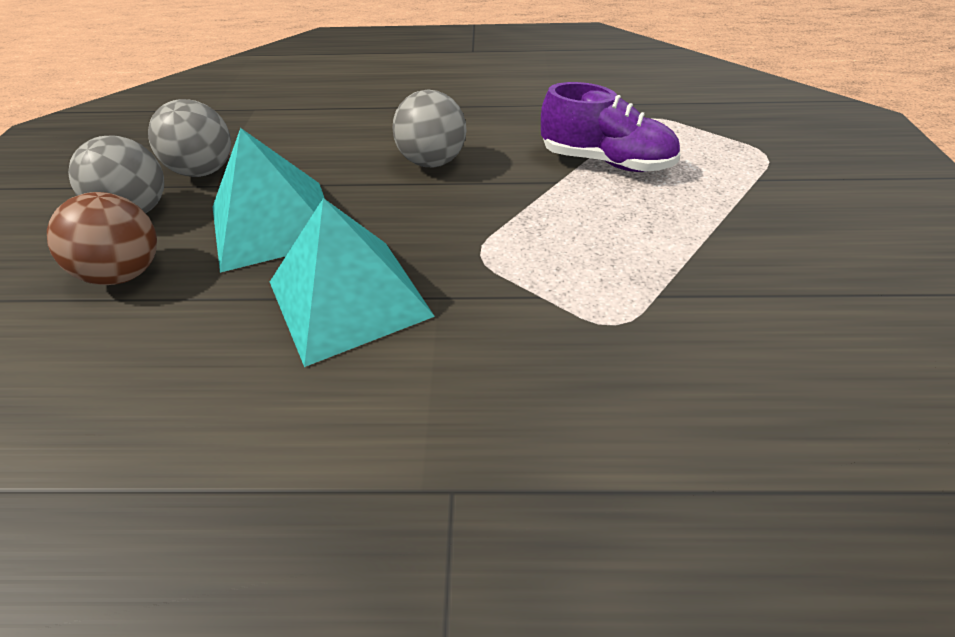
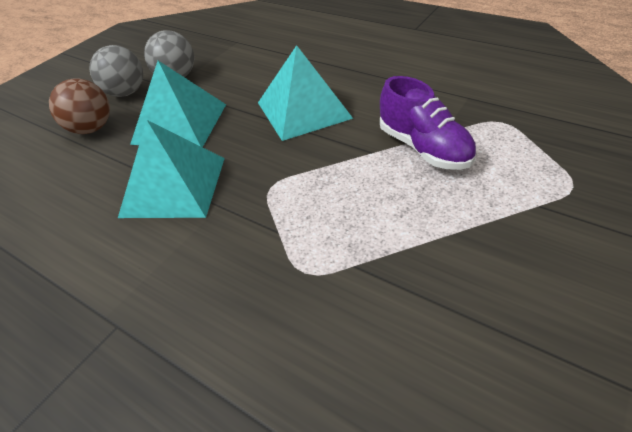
camera: 35 degrees right, 0 degrees up
grey ball [392,90,466,167] -> turquoise pyramid [258,45,353,141]

